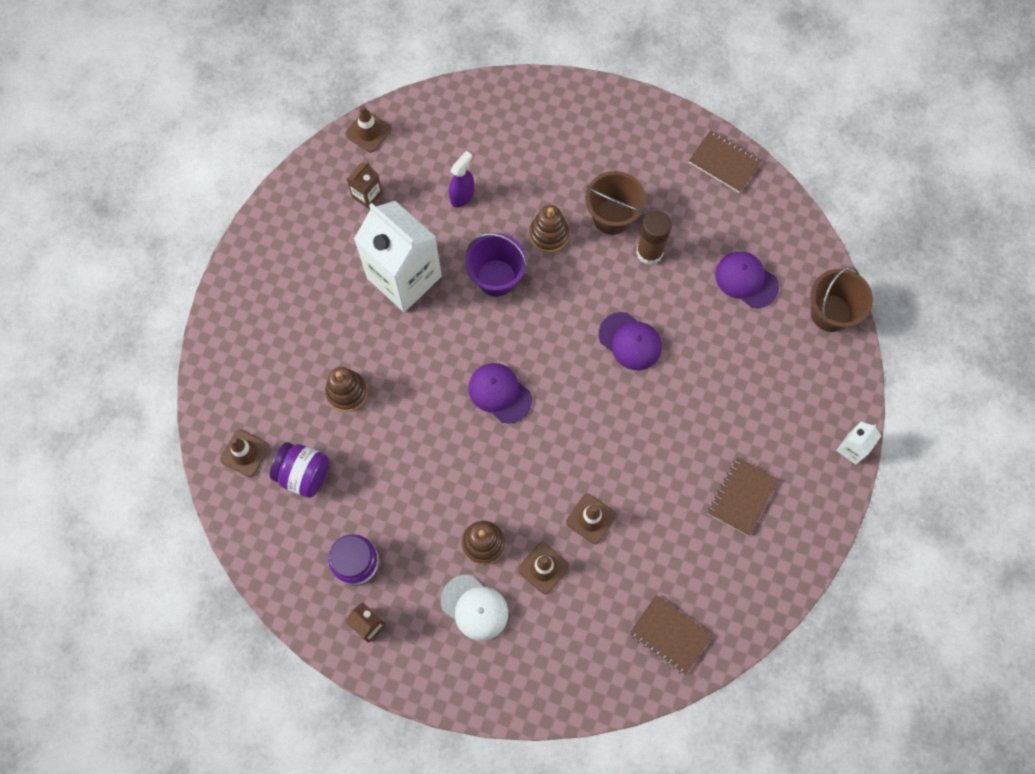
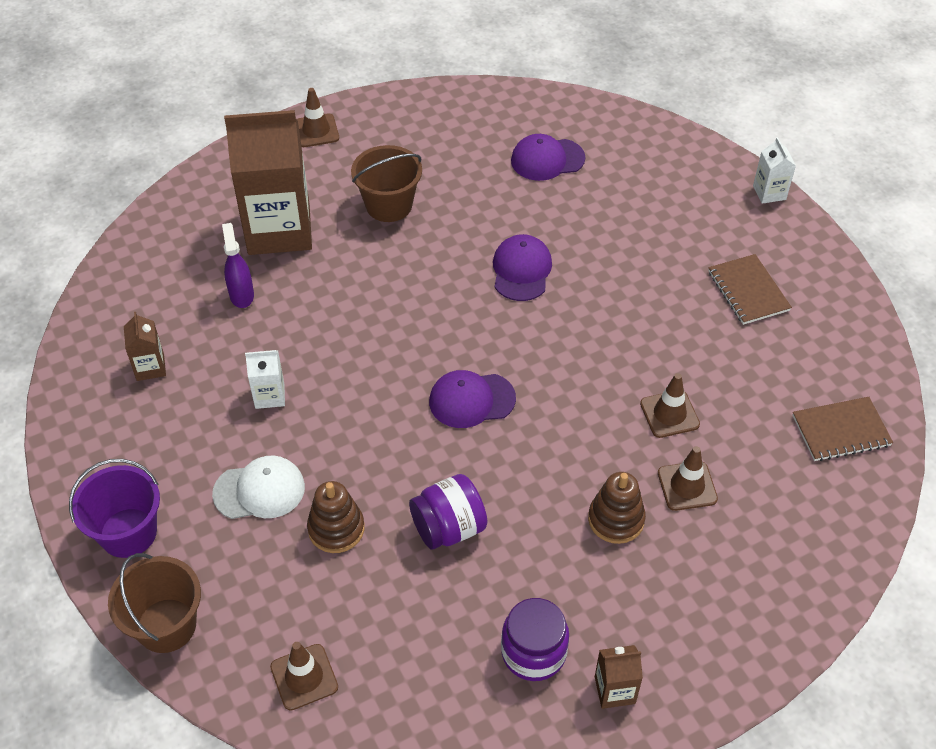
camera: 50 degrees left, 20 degrees down
purple jar [270,442,329,498] -> purple jar moved to [409,474,487,550]
brown traffic cone [345,106,392,152] -> brown traffic cone moved to [296,88,339,147]
white carton [354,201,442,312] -> white carton [245,350,285,409], size x0.42
white cap [441,575,508,641] -> white cap moved to [212,456,305,519]
purple bucket [465,233,527,297] -> purple bucket moved to [69,459,160,558]
brown stacking toy [529,205,569,253] -> none
purple cap [599,312,662,370] -> purple cap turned 75 degrees counterclockwise [493,234,552,301]
brown glue stick [636,211,672,265] -> none
brown notebook [689,130,762,193] -> none
brown bucket [810,266,873,332] -> brown bucket moved to [108,553,201,653]
none -> brown carton [224,110,312,255]

